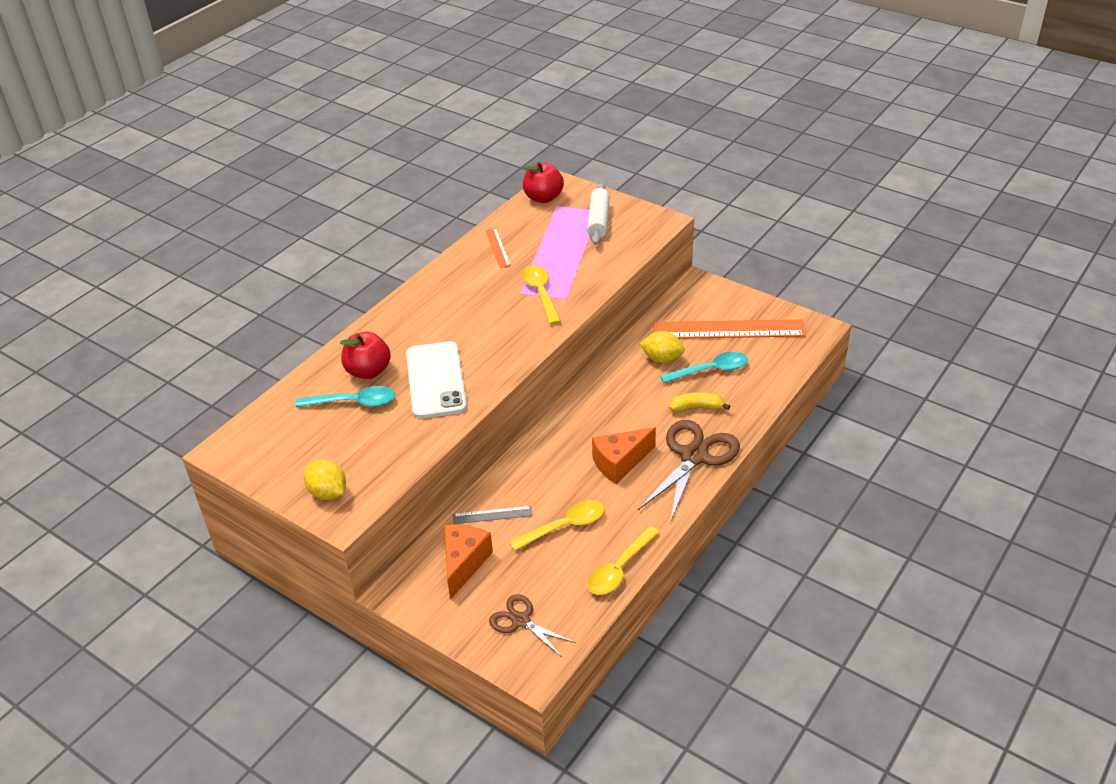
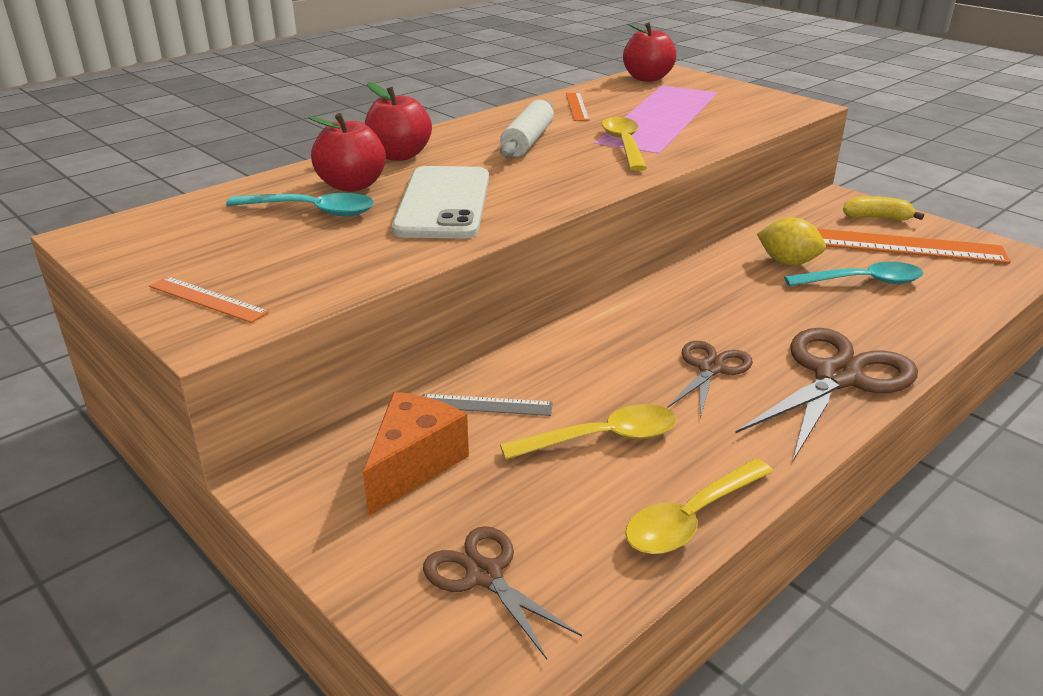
camera: 10 degrees right, 10 degrees down
yellow lemon [304,459,346,500] -> orange ruler [149,276,269,323]
white rolling pin [587,183,610,245] -> white rolling pin moved to [500,100,554,158]
orange cheese [592,427,656,484] -> brown scissors [667,341,753,418]
yellow banana [670,392,730,412] -> yellow banana moved to [843,196,924,221]
none -> red apple [365,82,432,161]

